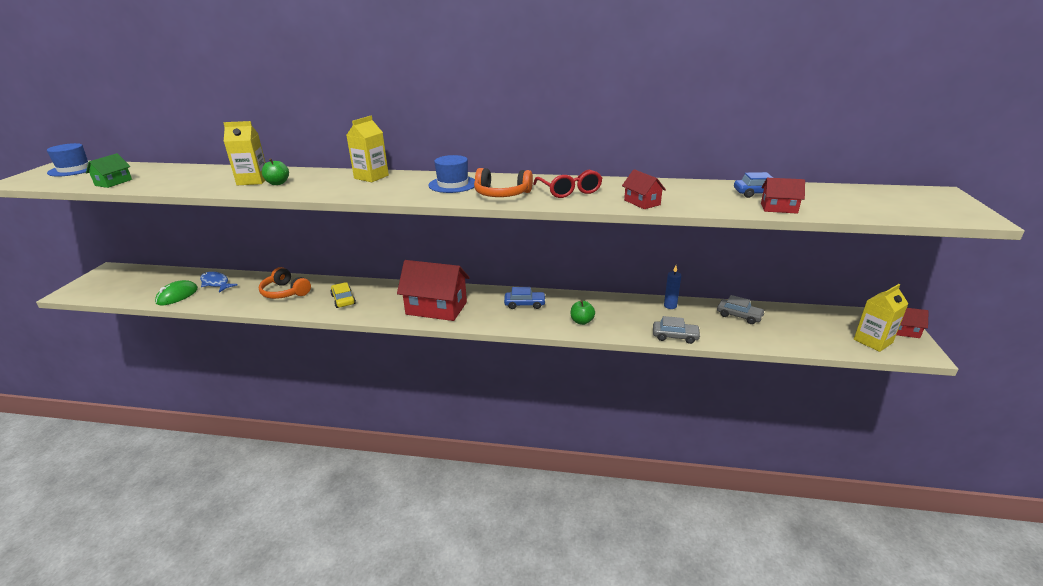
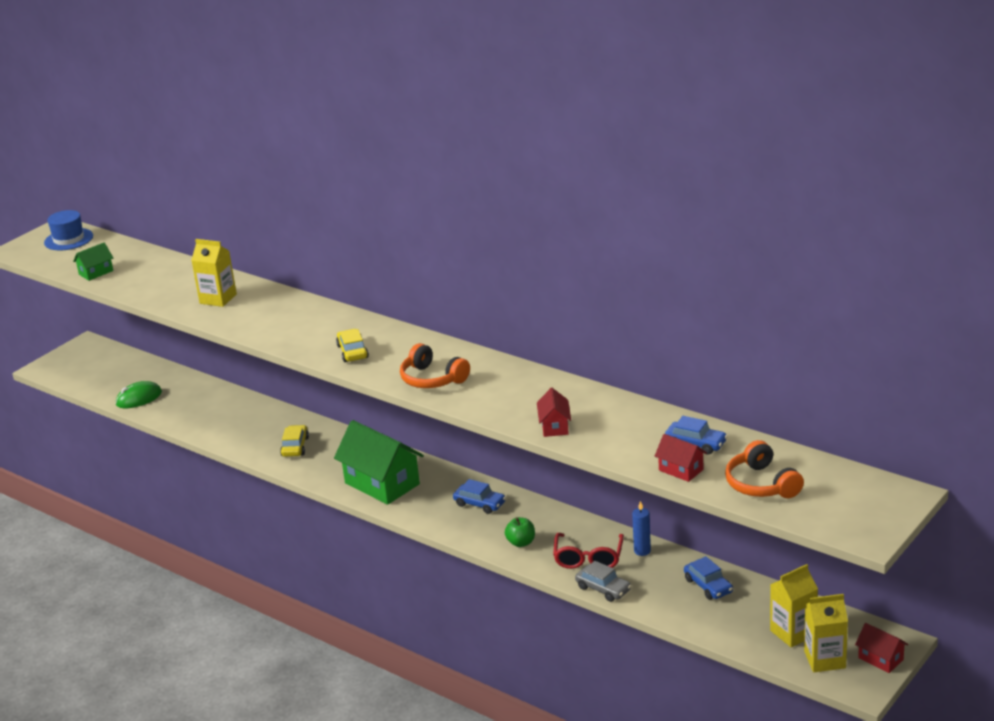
camera: 30 degrees right, 0 degrees up
blue fish [200,271,238,293] -> none
orange headphones [259,267,311,299] -> orange headphones moved to [725,440,804,498]
green apple [262,158,289,185] -> none
yellow carton [346,116,389,182] -> yellow carton moved to [770,564,818,647]
red house [397,260,470,321] -> green house [334,420,424,505]
blue hat [428,155,475,193] -> none
red glasses [533,170,602,198] -> red glasses moved to [553,533,624,569]
grey car [717,295,765,324] -> blue car [684,556,733,600]
none -> yellow car [336,329,369,362]

